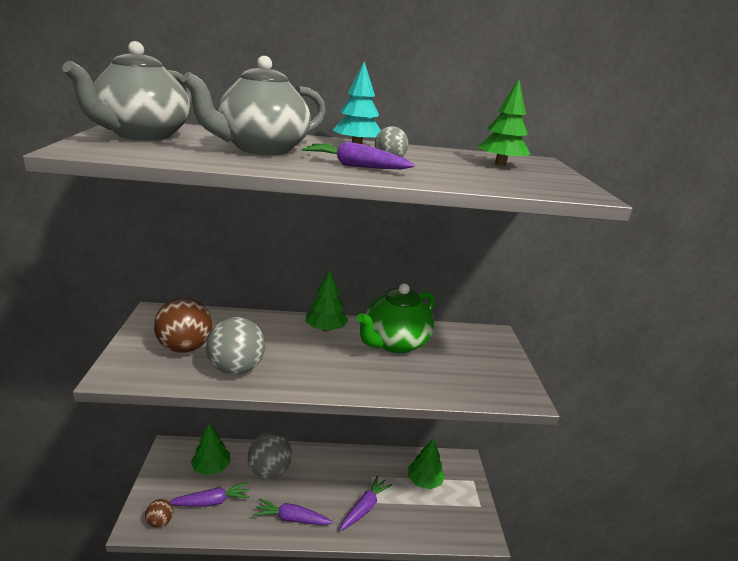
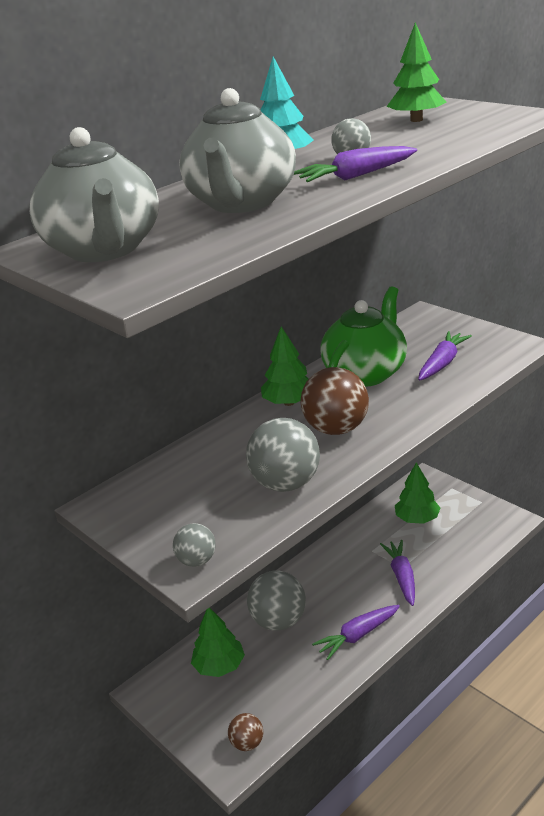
camera: 35 degrees left, 5 degrees up
brown ball [154,298,212,353] -> brown ball moved to [300,367,369,435]
purple carrot [169,482,250,507] -> purple carrot moved to [418,331,472,381]
green teapot [356,283,435,353] -> green teapot turned 150 degrees counterclockwise [320,286,407,387]
none -> grey ball [173,523,216,567]

